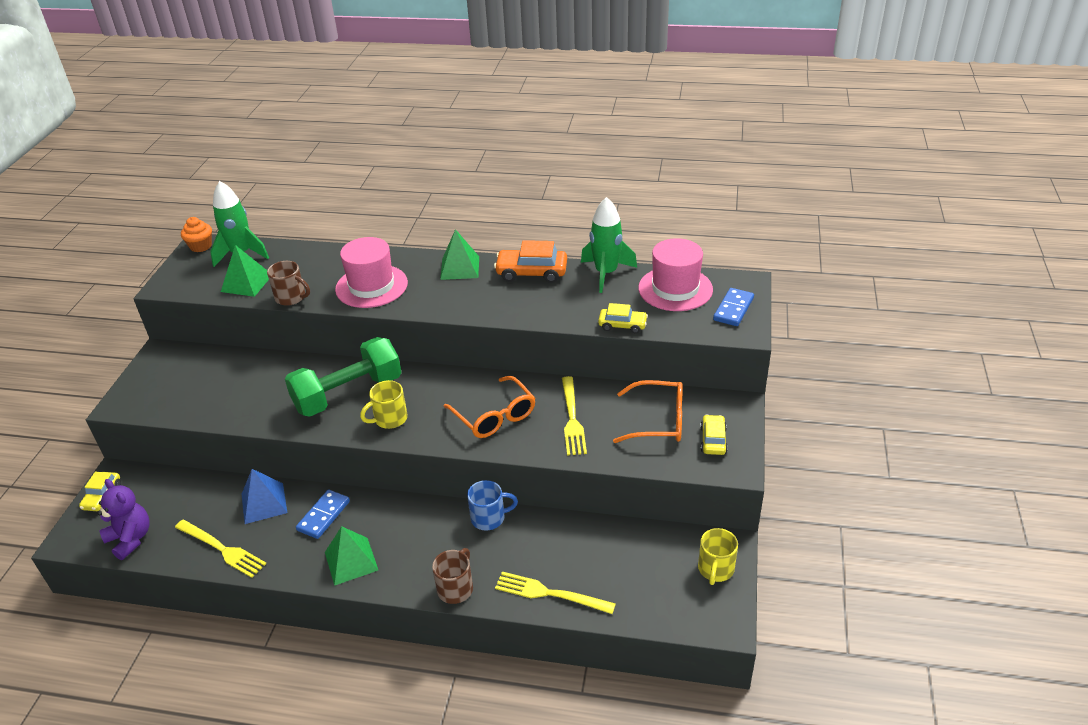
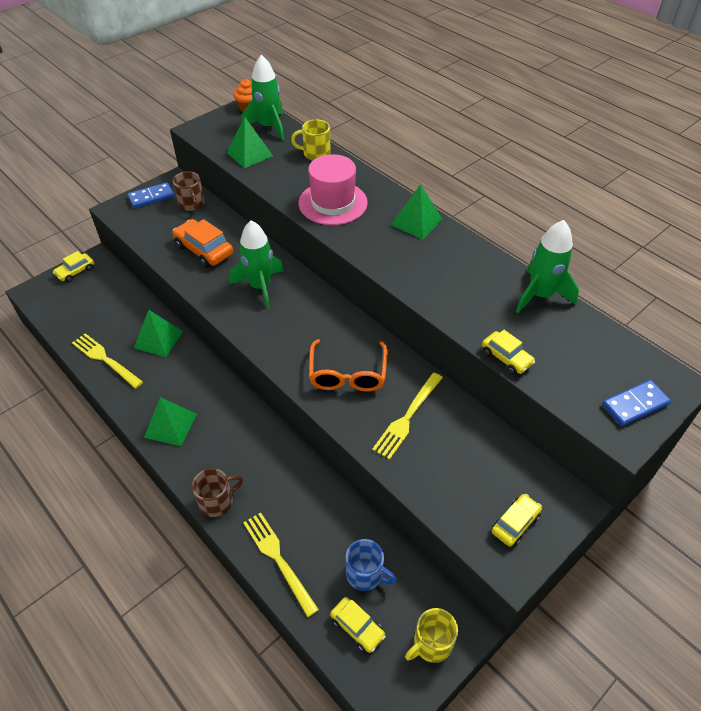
camera: 35 degrees right, 10 degrees up
purple teddy bear [97,479,150,560] -> none
yellow fork [175,520,267,578] -> yellow fork turned 150 degrees clockwise [72,333,143,388]
blue pyramid [241,469,287,524] -> green pyramid [134,310,183,357]
brown mug [267,261,310,306] -> brown mug moved to [173,171,205,211]
green dumbbell [285,337,402,417] -> green rocket [230,220,284,309]
blue domino [296,490,350,539] -> blue domino moved to [128,182,174,208]
yellow mug [360,380,408,429] -> yellow mug moved to [291,120,331,160]
blue mug [467,480,518,531] -> blue mug moved to [346,539,397,591]
orange car [494,240,567,283] -> orange car moved to [172,219,233,268]
orange glasses [613,380,683,443] -> none
pink hat [638,238,713,311] -> none
none -> yellow car [330,597,386,653]

